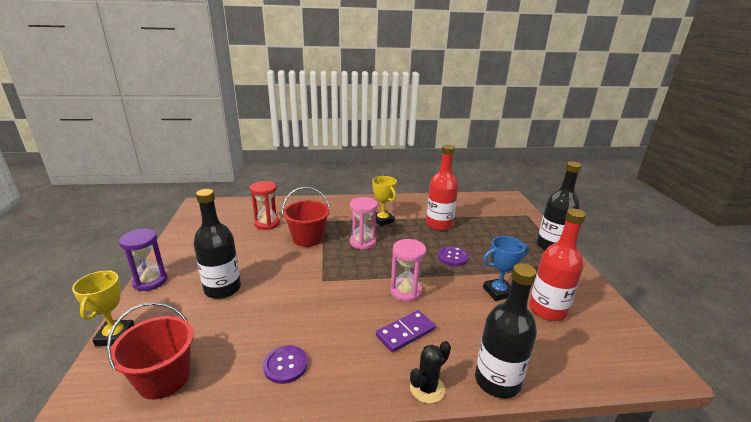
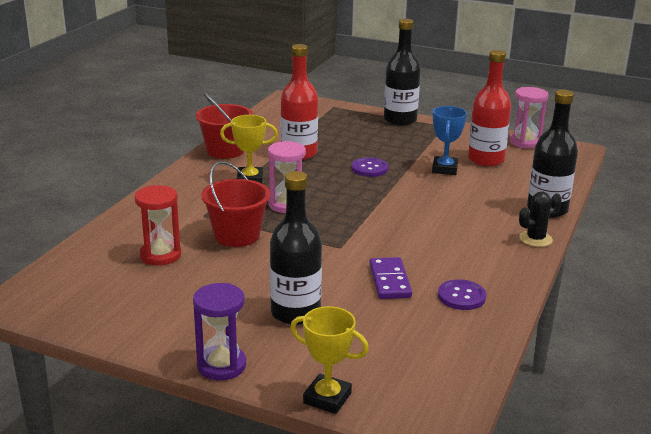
camera: 60 degrees left, 0 degrees up
red bucket [107,302,194,400] -> red bucket moved to [196,92,253,159]
purple domino [376,310,436,352] -> purple domino moved to [369,257,412,299]
pink hourglass [390,239,426,302] -> pink hourglass moved to [510,87,548,148]
black cactus [410,341,451,404] -> black cactus turned 75 degrees clockwise [519,191,562,247]

